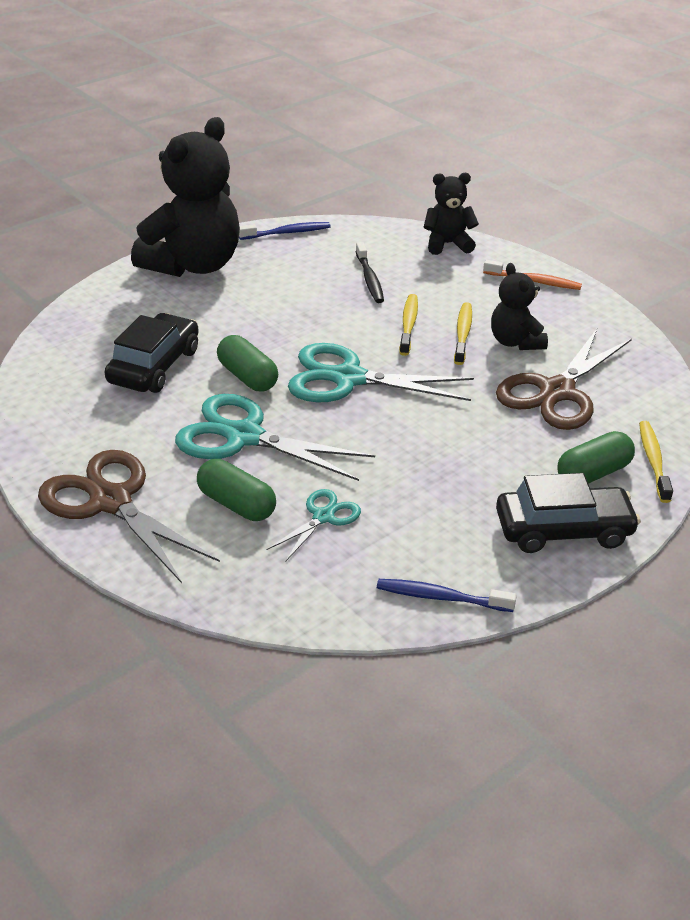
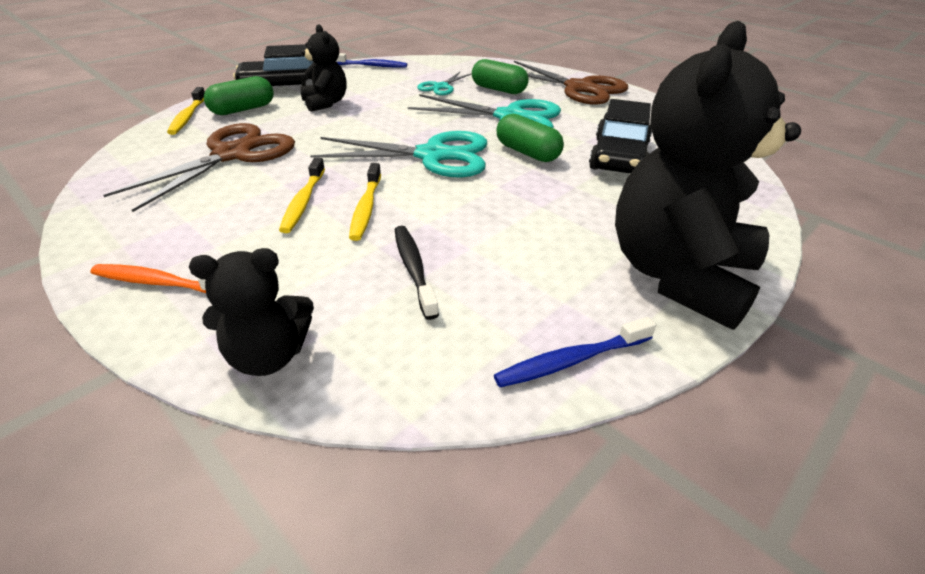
camera: 175 degrees right, 0 degrees up
black teddy bear [491,263,548,350] -> black teddy bear moved to [300,24,347,112]

